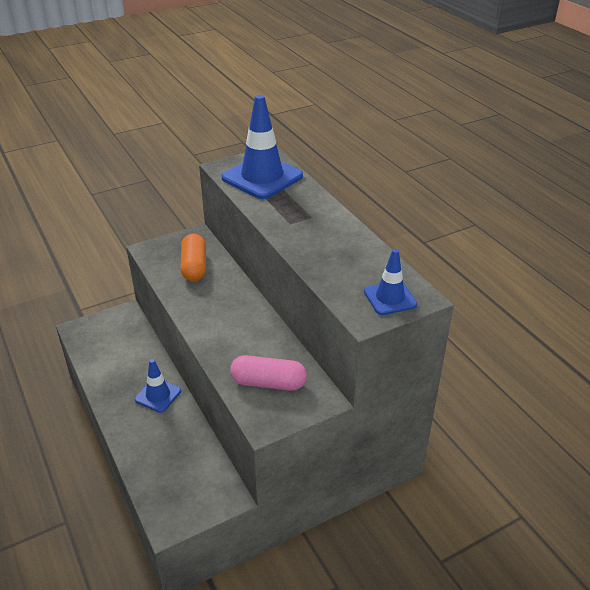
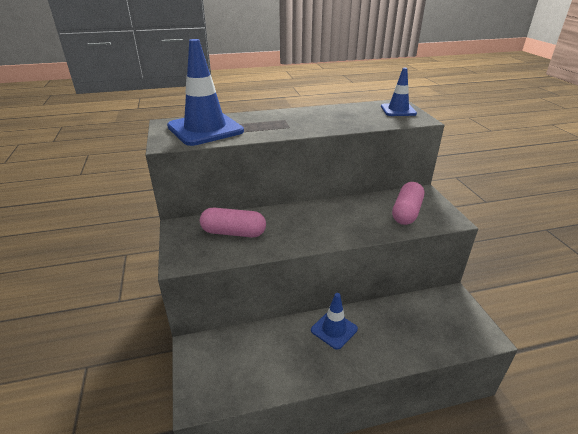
camera: 75 degrees left, 5 degrees down
orange capsule [180,234,206,282] -> pink capsule [200,208,266,237]

